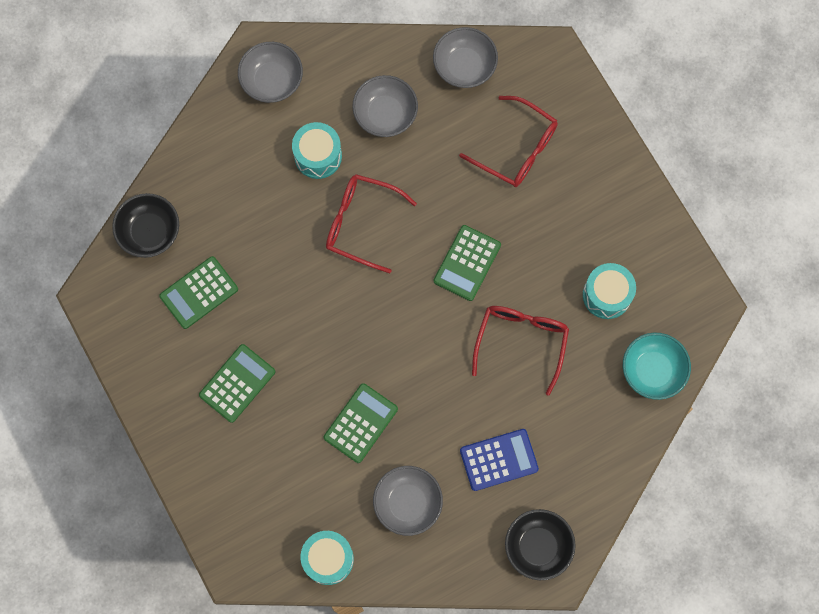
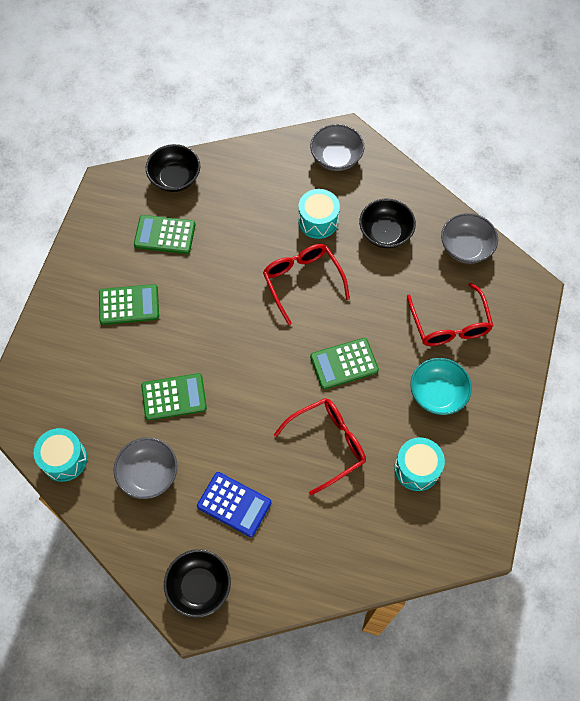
camera: 45 degrees right, 10 degrees down
grey bowl [352,75,418,137] -> black bowl [359,199,416,248]
turquoise bowl [623,333,691,400] -> turquoise bowl moved to [411,358,472,415]

